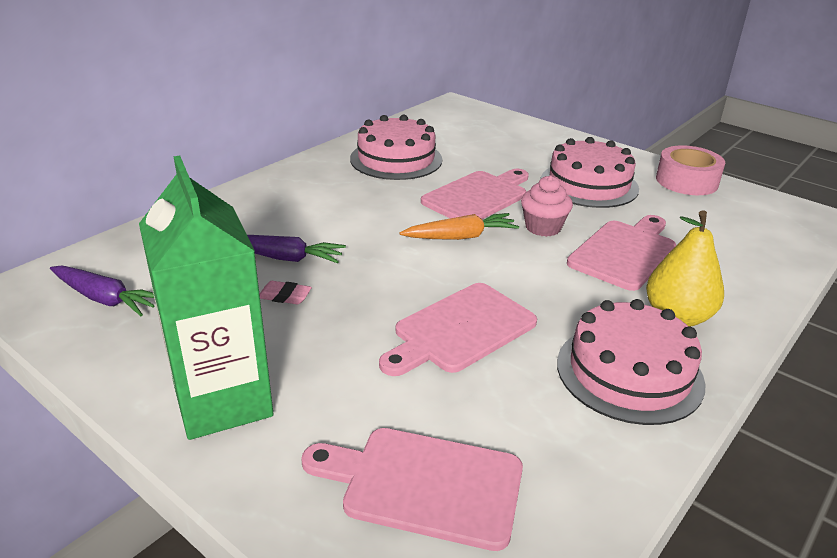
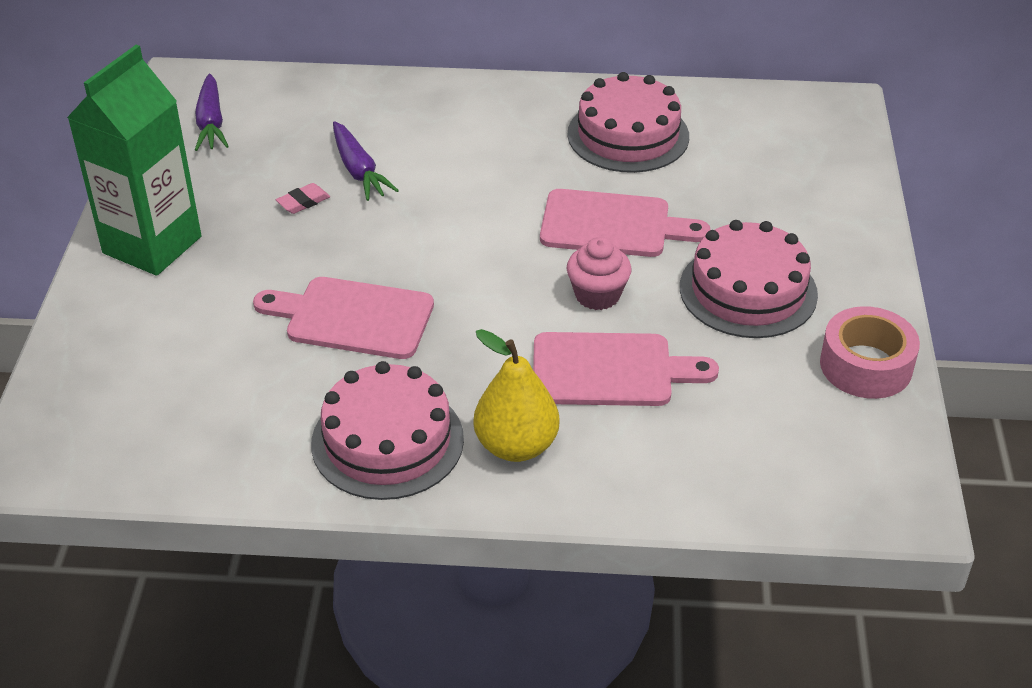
camera: 55 degrees right, 10 degrees up
pink eraser [260,281,312,304] -> pink eraser turned 75 degrees clockwise [276,183,330,214]
pink cutting board [301,428,523,551] -> none
orange carrot [400,213,519,240] -> none

